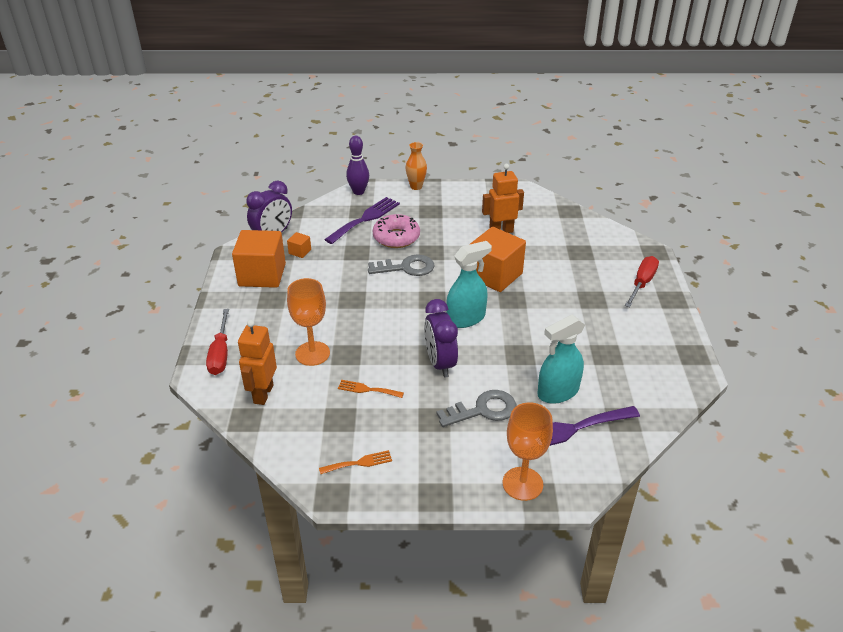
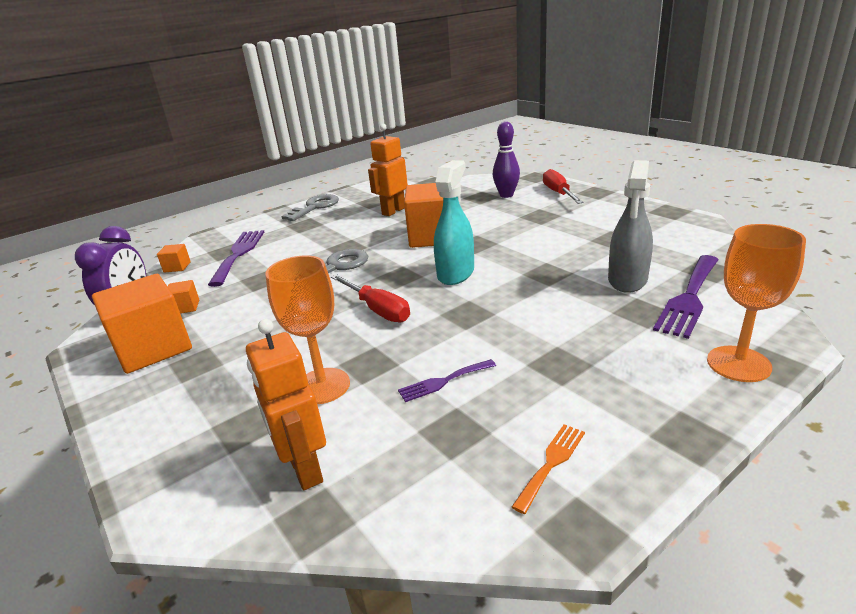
camera: 35 degrees left, 10 degrees down
red screwdriver [206,309,229,375] -> red screwdriver moved to [331,274,410,323]
orange fork [338,380,404,398] -> purple fork [398,359,496,402]
purple bowling pin [346,136,369,195] -> purple bowling pin moved to [493,121,520,198]
pink donut [373,214,420,248] -> none
orange vase [406,142,427,190] -> none
purple clock [424,299,458,378] -> none
grey key [437,390,516,427] -> grey key moved to [282,194,339,221]
turquoise spray bottle [537,315,585,404] -> grey spray bottle [608,160,653,293]
none -> orange cube [157,244,191,273]

